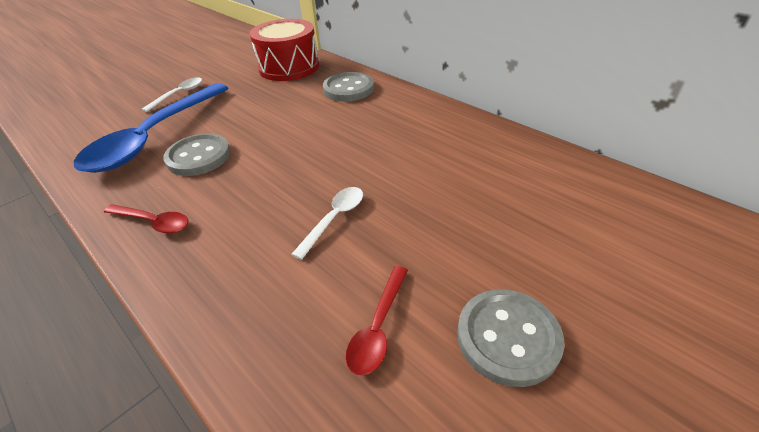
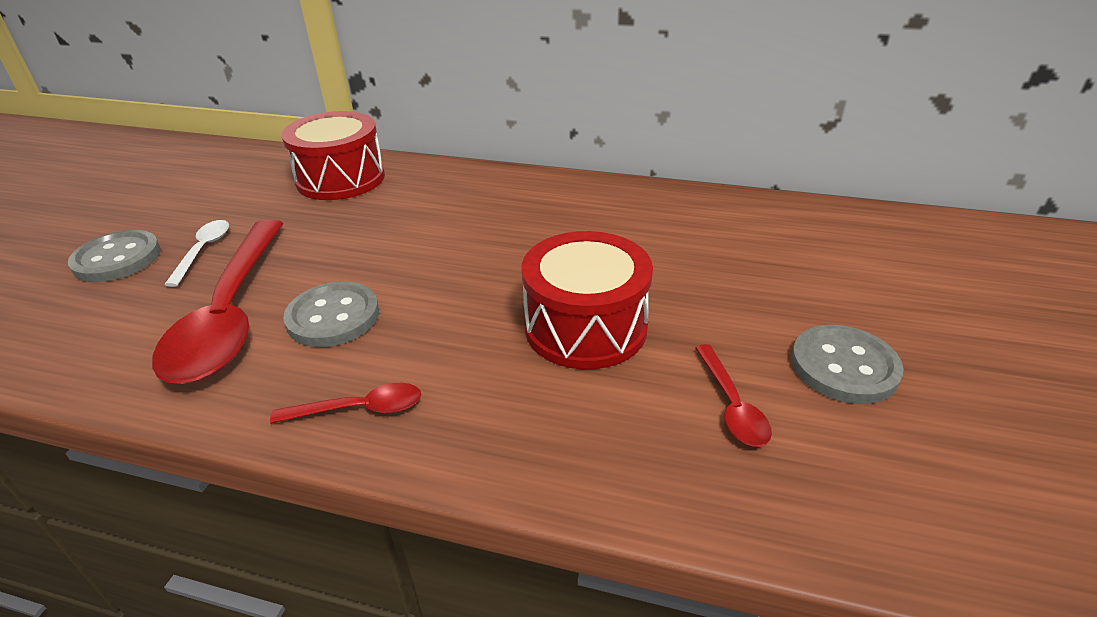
camera: 30 degrees left, 5 degrees down
blue spoon [74,83,228,173] -> red spoon [152,220,284,384]
white spoon [291,187,363,260] -> red drum [521,231,653,369]
grey button [323,72,374,101] -> grey button moved to [68,230,161,282]

